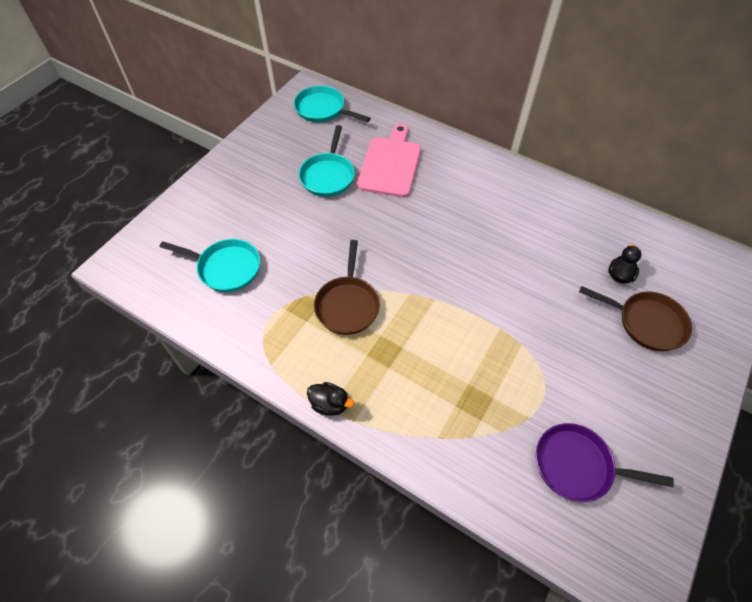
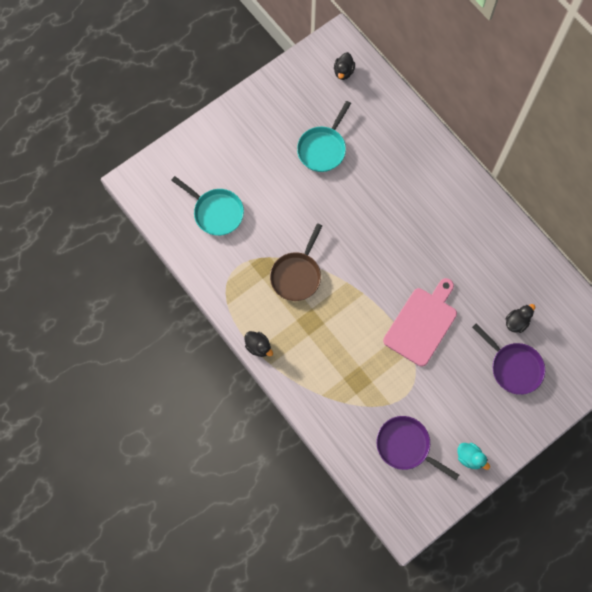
camera: 20 degrees right, 15 degrees up
turquoise pan [294,86,371,122] -> black duck [334,52,355,80]
pink cutting board [357,124,421,197] -> pink cutting board moved to [383,278,457,367]
brown pan [579,286,692,351] -> purple pan [472,323,545,395]
none -> turquoise duck [457,443,490,470]

